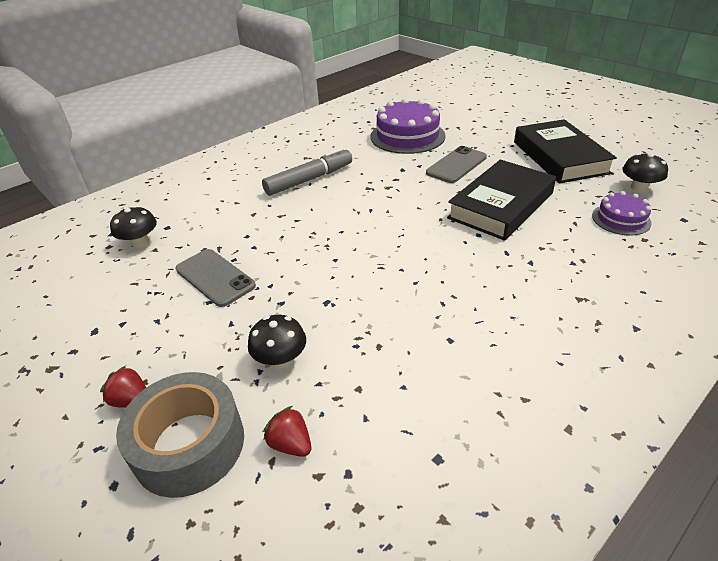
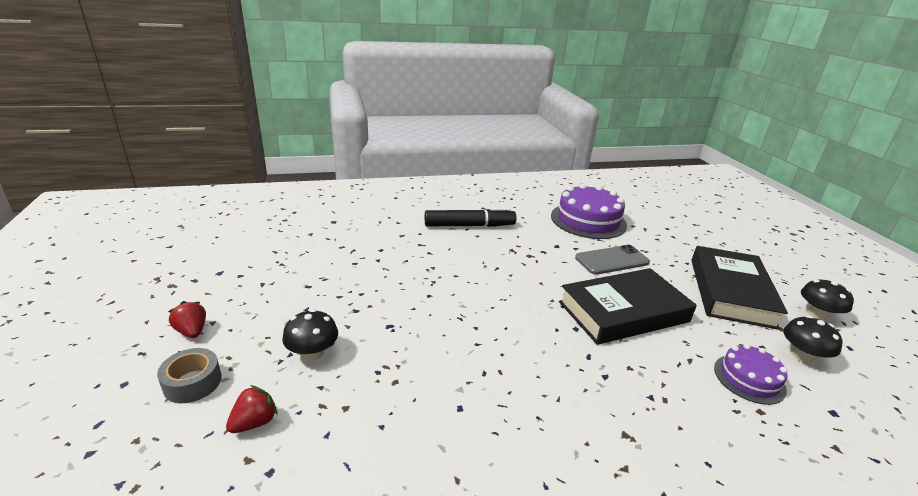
camera: 25 degrees right, 10 degrees down
black mushroom [110,206,157,248] -> black mushroom moved to [801,280,854,320]
grey tape [116,372,244,498] -> grey tape [157,348,222,403], size x0.55
grey phone [176,249,256,307] -> none
grey marker [262,148,352,196] -> black marker [425,208,517,227]
red strawberry [263,406,311,457] -> red strawberry turned 60 degrees clockwise [226,385,278,433]

